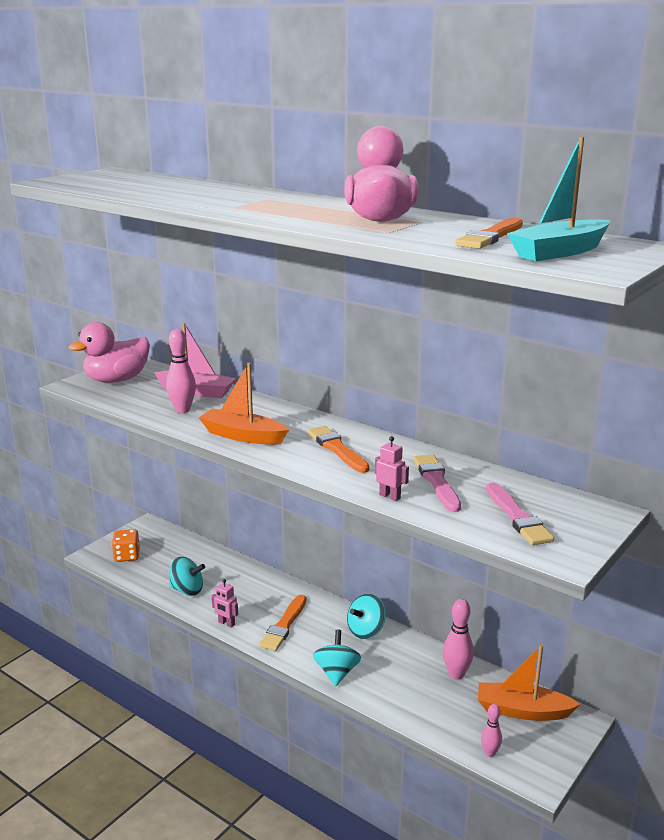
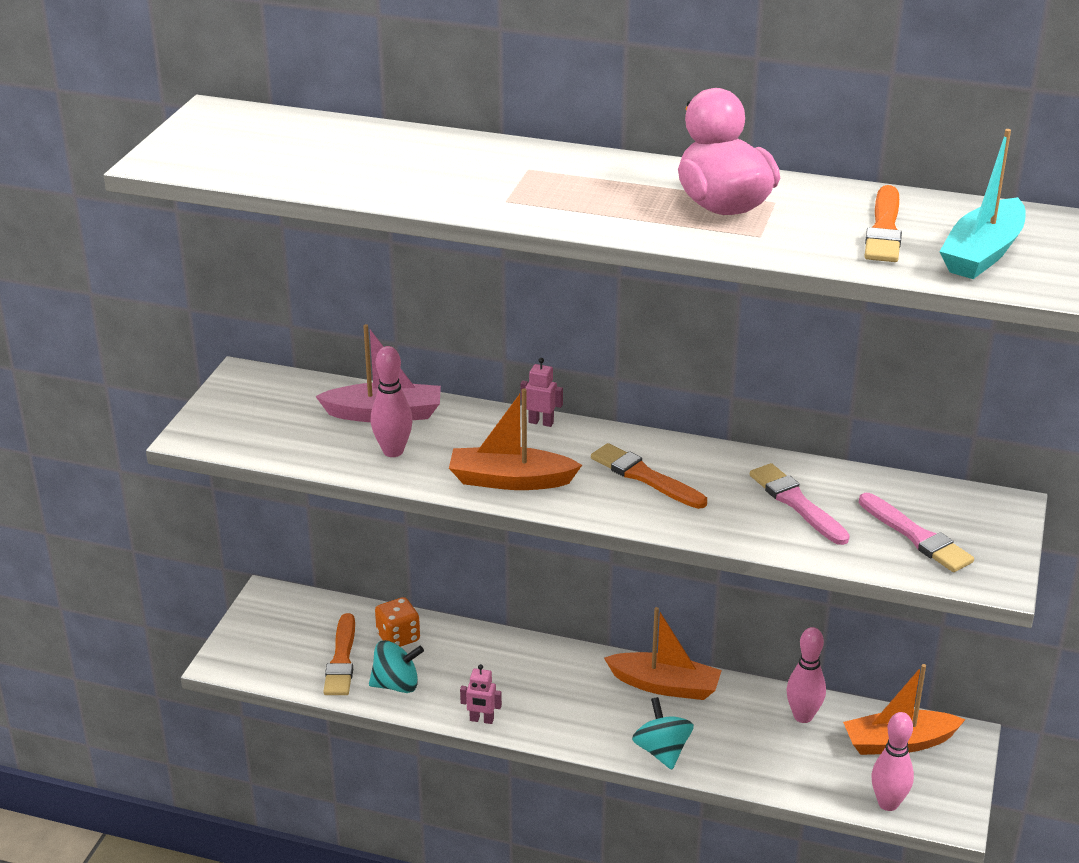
camera: 20 degrees left, 10 degrees up
pink duck [69,322,150,383] -> none
orange dice [112,529,140,562] -> orange dice moved to [375,597,420,647]
orange brush [259,595,306,651] -> orange brush moved to [323,613,355,695]
turquoise spinning top [347,594,386,639] -> orange boat [604,607,722,700]
pink robot [375,436,409,501] -> pink robot moved to [521,358,563,427]
pink bowling pin [481,704,502,757] -> pink bowling pin [871,712,914,811], size x1.64

